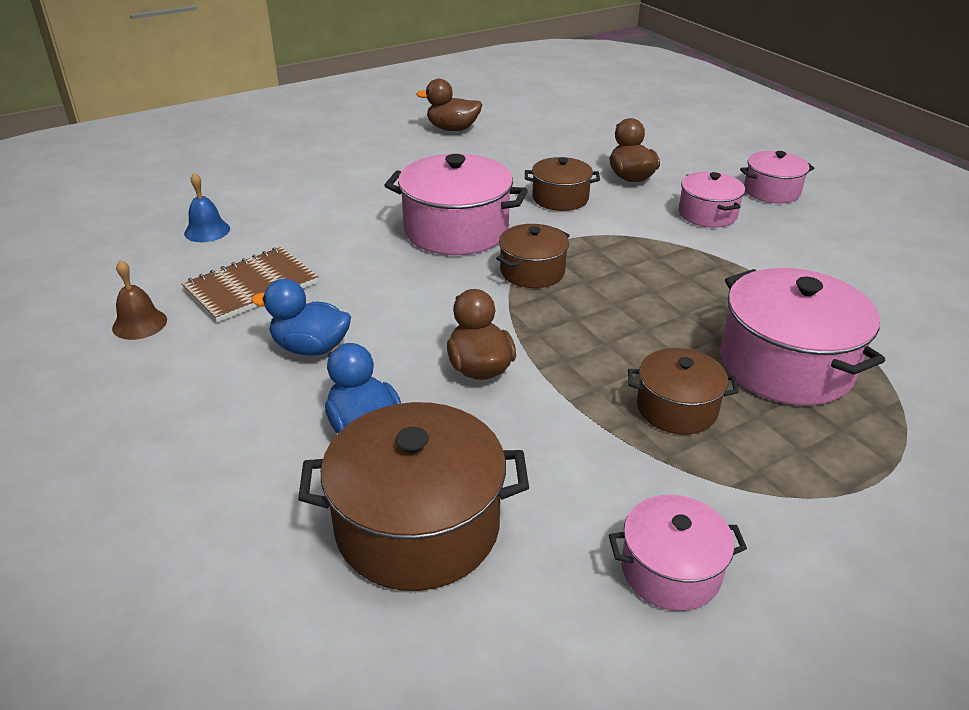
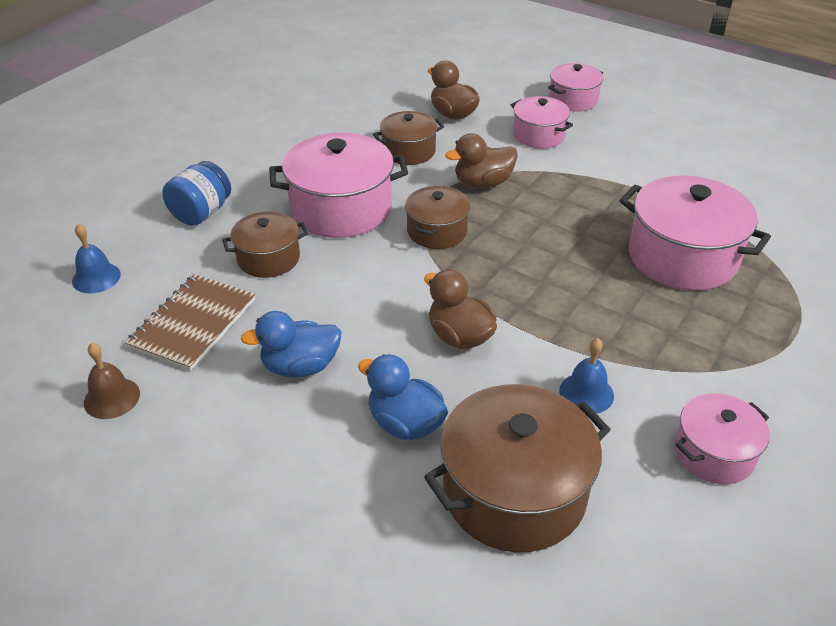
camera: 25 degrees left, 5 degrees up
brown duck [416,79,482,131] -> brown duck moved to [445,133,518,188]
brown pot [628,348,739,434] -> brown pot moved to [222,211,308,278]
none -> blue jar [162,161,231,226]
none -> blue bell [559,338,614,414]

